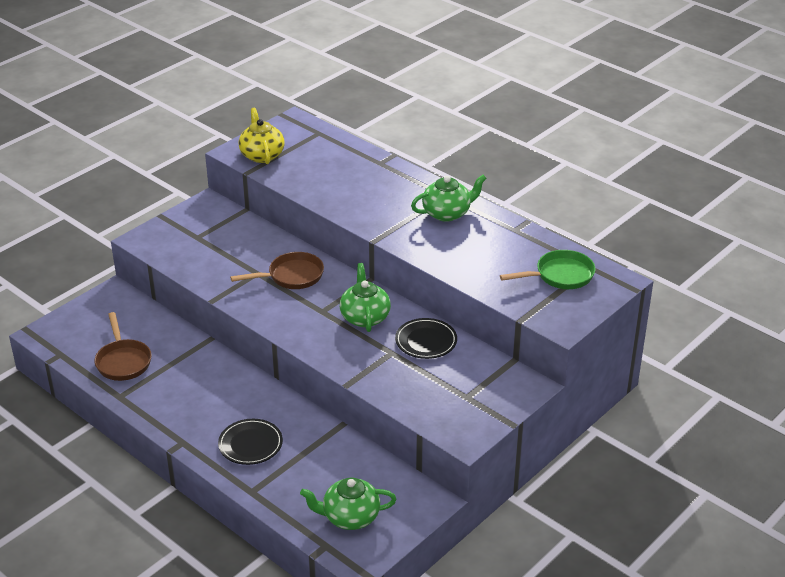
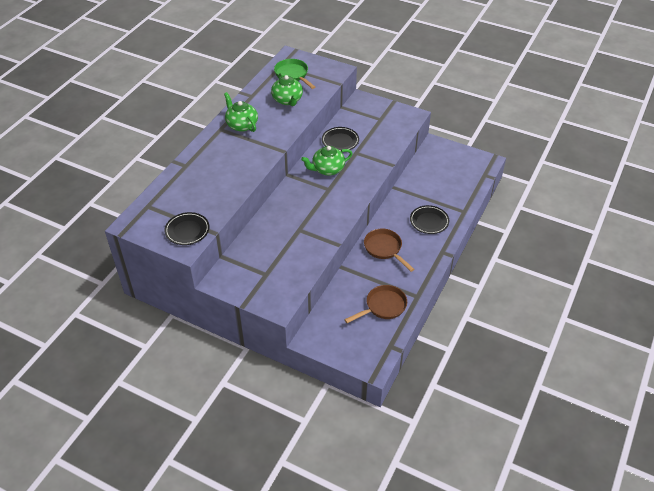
camera: 105 degrees left, 10 degrees up
brown pan [230,252,324,289] -> brown pan moved to [364,229,414,272]
yellow teapot [239,108,285,164] -> black plate [164,212,210,245]
green teapot [300,477,397,530] -> green teapot moved to [271,73,303,106]

